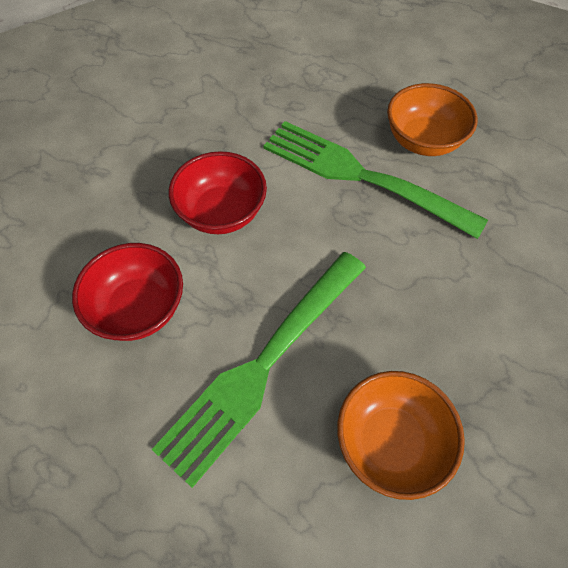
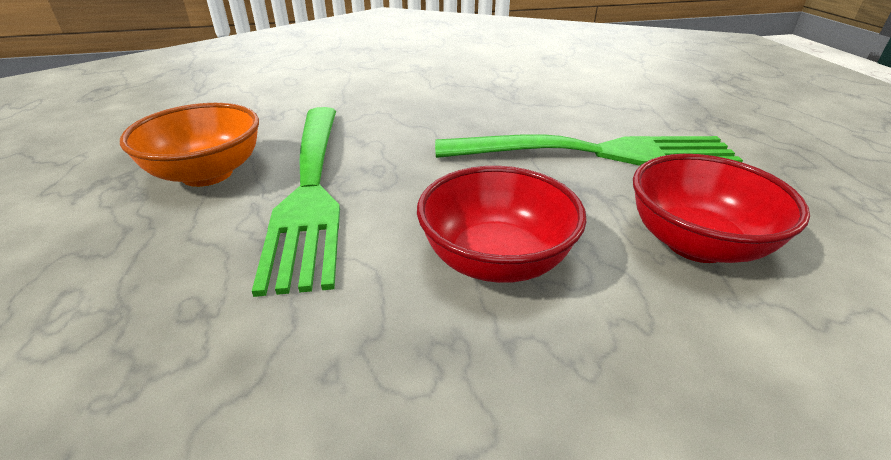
camera: 130 degrees left, 25 degrees down
orange bowl [337,371,465,500] -> none

